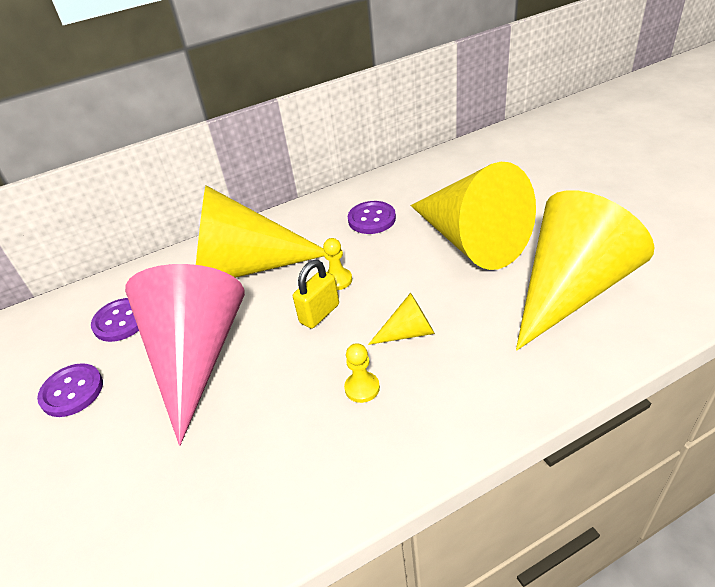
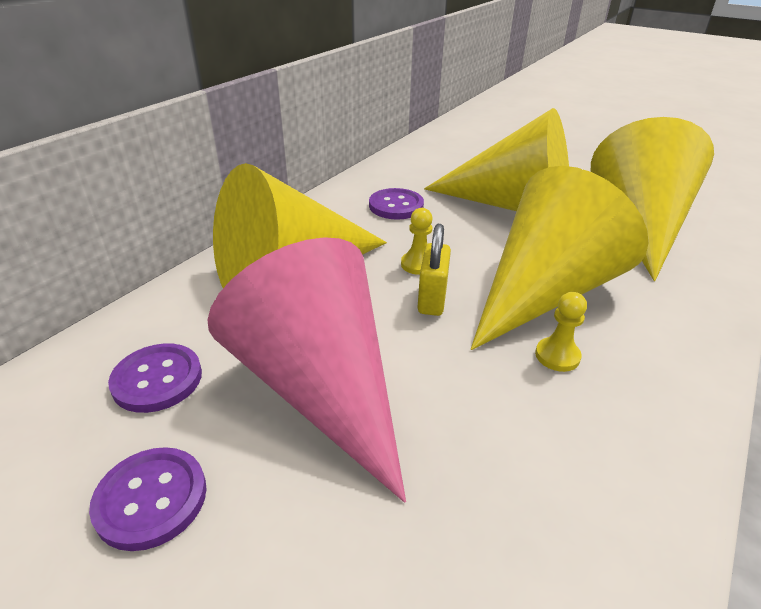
camera: 35 degrees left, 5 degrees down
yellow cone [368,293,435,345] -> yellow cone [471,166,648,350], size x2.44

